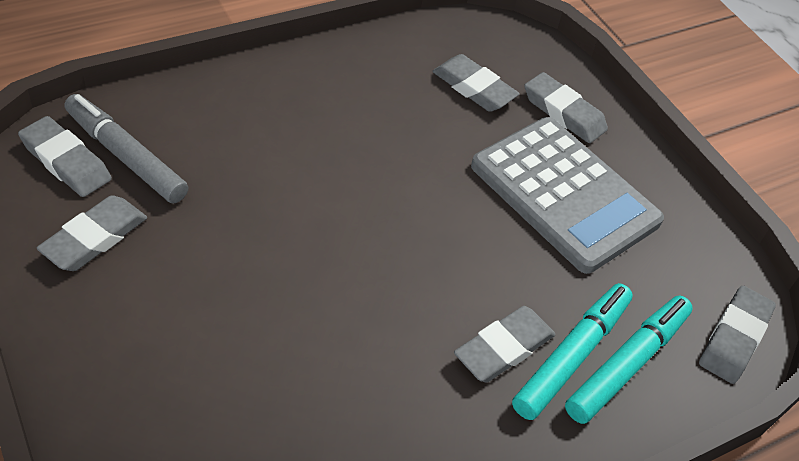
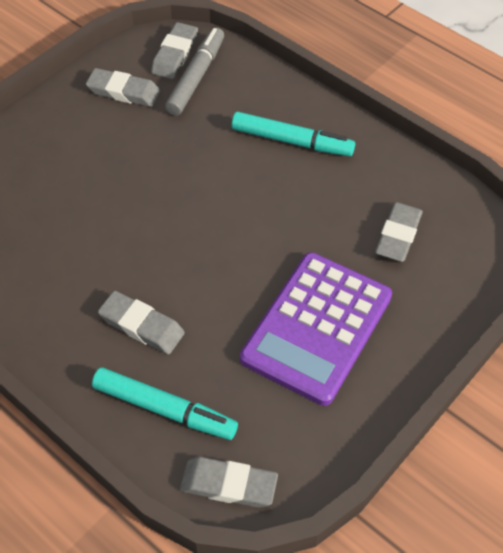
camera: 75 degrees right, 5 degrees up
grey calculator [471,117,664,274] -> purple calculator [240,252,392,406]
turquoise marker [512,283,633,420] -> turquoise marker moved to [231,112,355,156]
grey eraser [524,72,608,143] -> none

